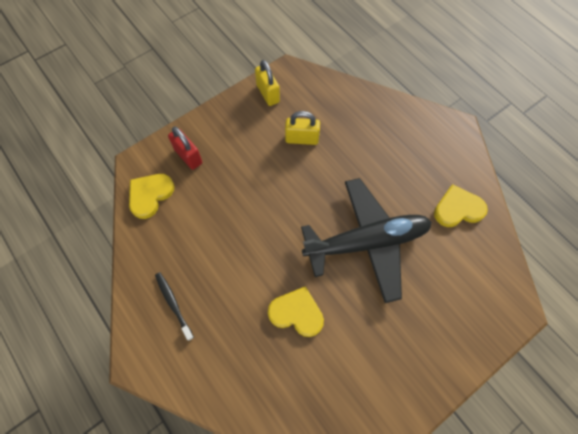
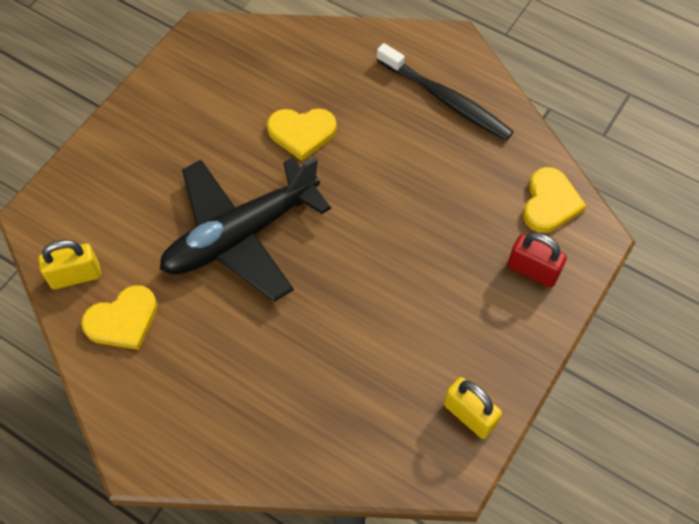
camera: 160 degrees right, 5 degrees down
black toothbrush [155,272,194,341] -> black toothbrush [377,43,514,141], size x1.74
yellow padlock [285,111,320,145] -> yellow padlock moved to [38,240,101,289]

